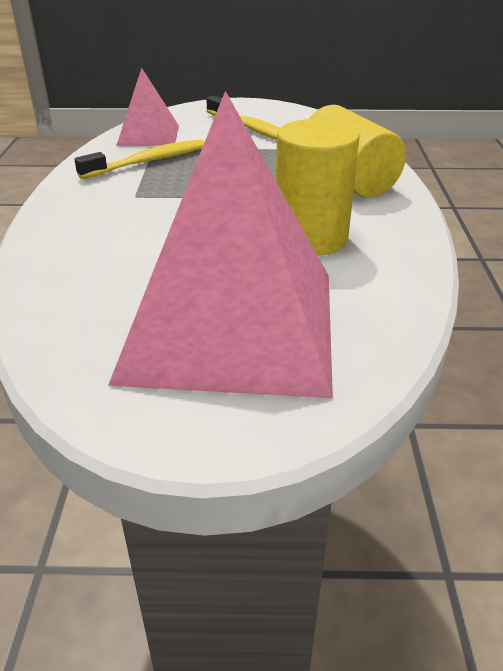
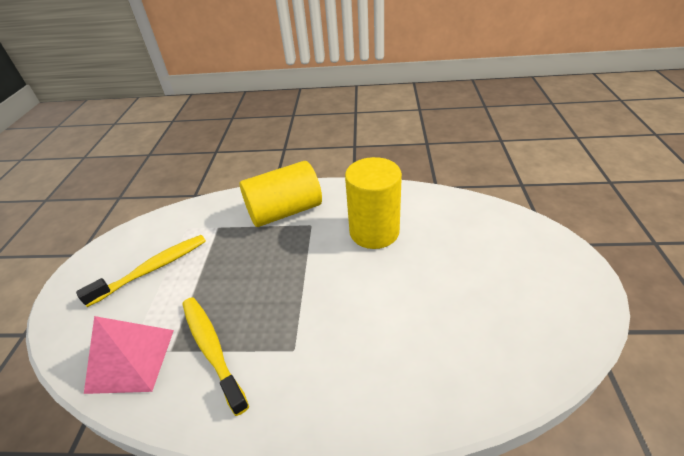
camera: 85 degrees left, 5 degrees up
pink pyramid [108,91,333,398] -> none

